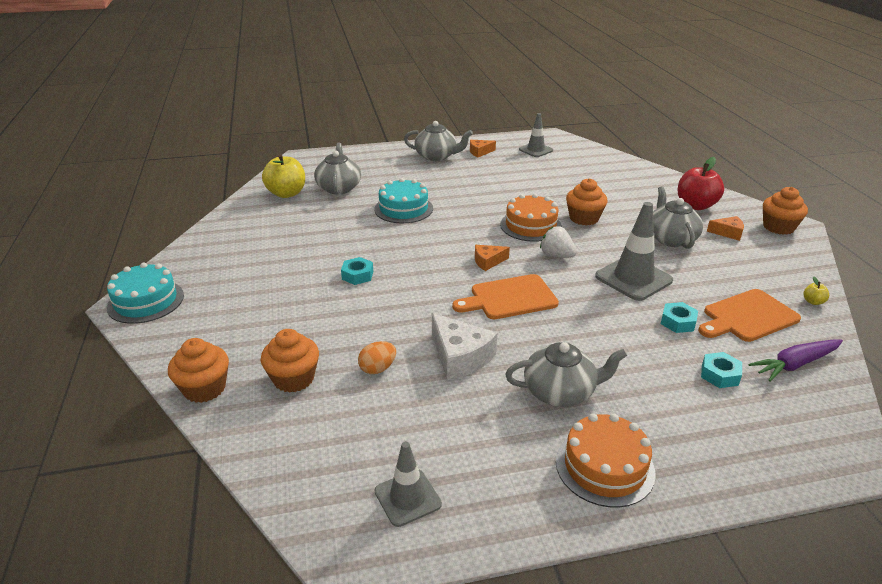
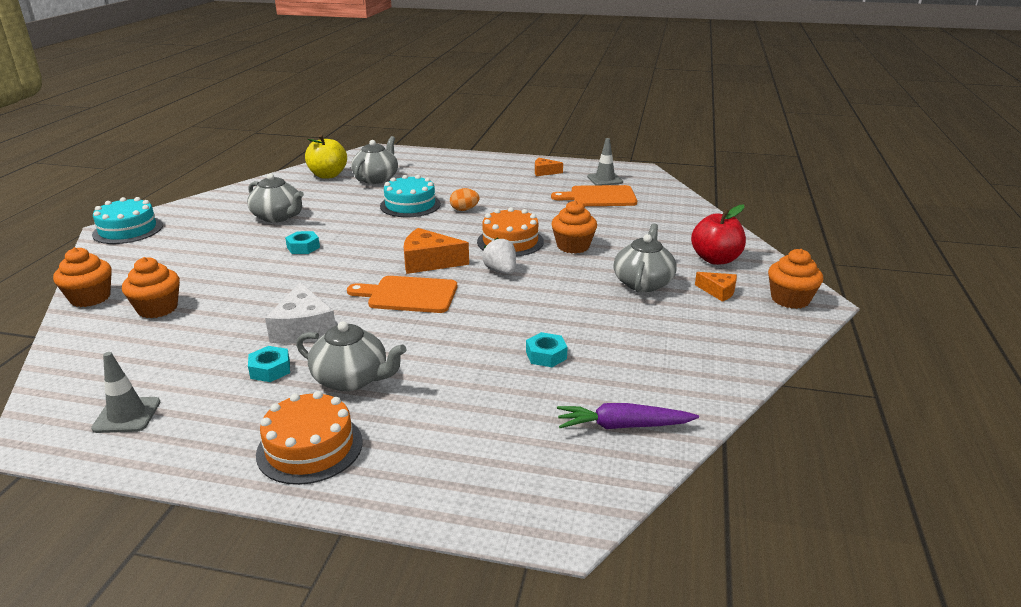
camera: 25 degrees right, 5 degrees down
orange egg [358,341,396,374] -> orange egg moved to [450,188,479,211]
grey teapot [404,121,473,161] -> grey teapot moved to [247,173,304,223]
orange cheese [475,245,510,271] -> orange cheese [404,228,469,274], size x1.73
grey traffic cone [595,202,673,301] -> none
orange cutting board [698,289,801,342] -> orange cutting board moved to [551,185,637,206]
turquoise nut [701,352,742,388] -> turquoise nut moved to [248,346,290,382]
yellow apple [803,276,829,305] -> none

